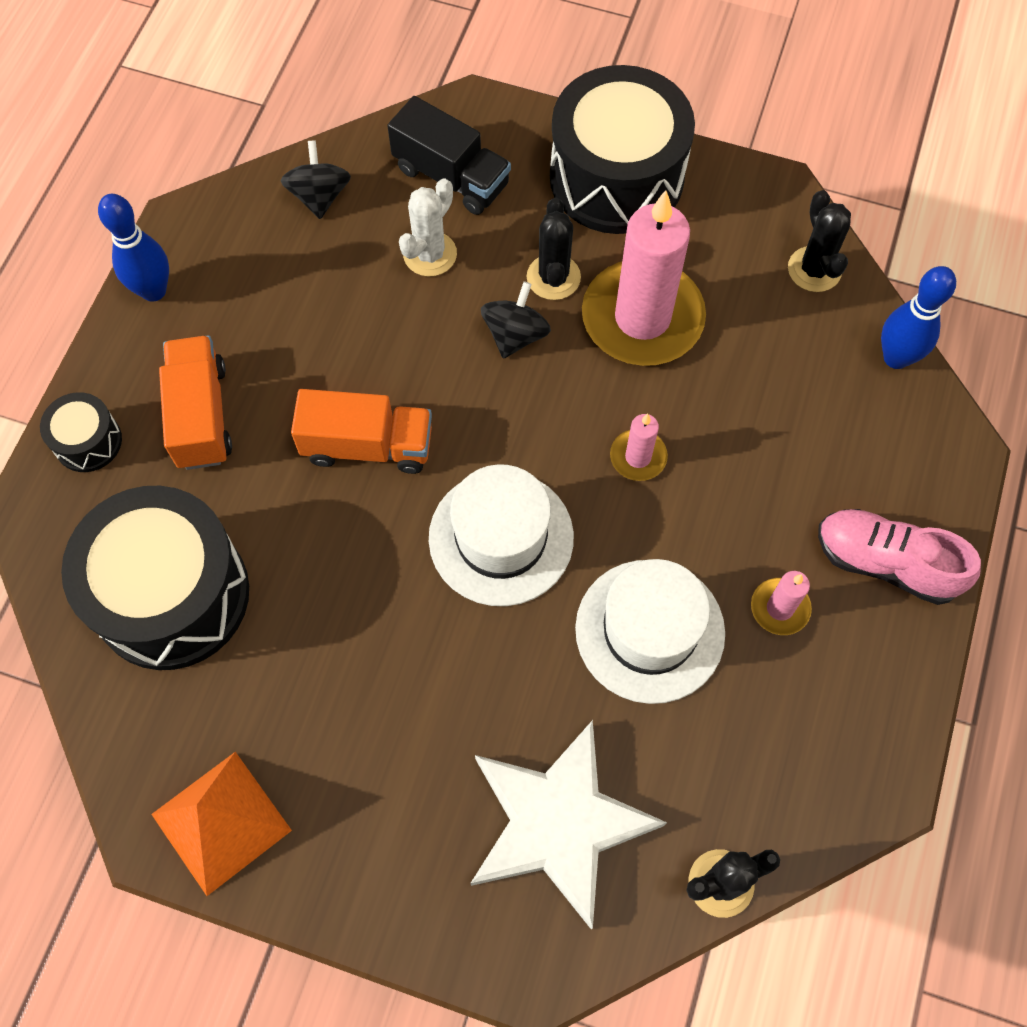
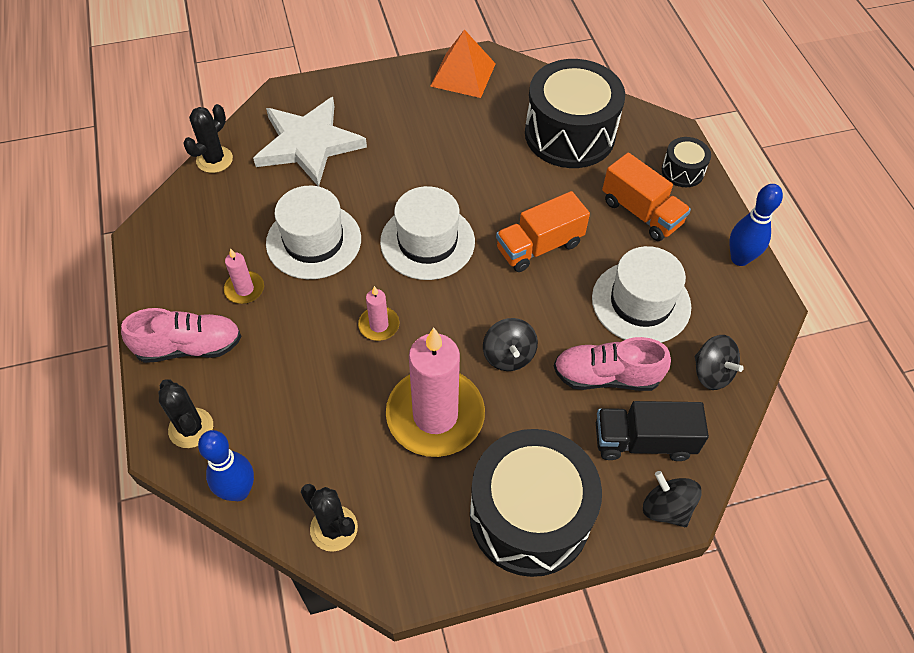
camera: 145 degrees right, 10 degrees down
white cactus [399,178,457,277] -> pink shoe [554,337,671,391]
black cactus [527,198,581,300] -> black cactus moved to [159,379,213,448]
none -> white hat [592,246,691,343]
none -> black spinning top [643,471,701,527]

